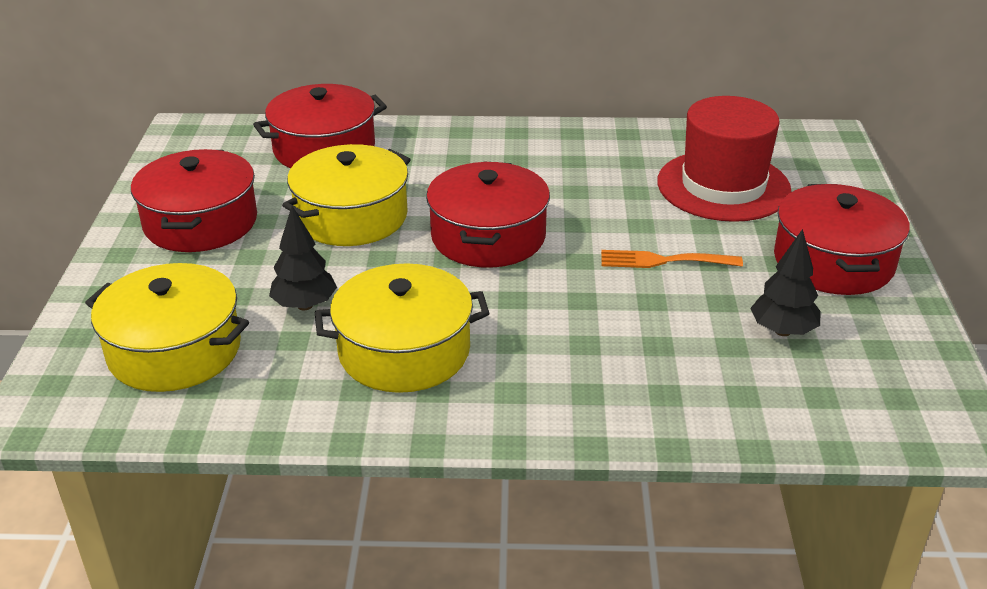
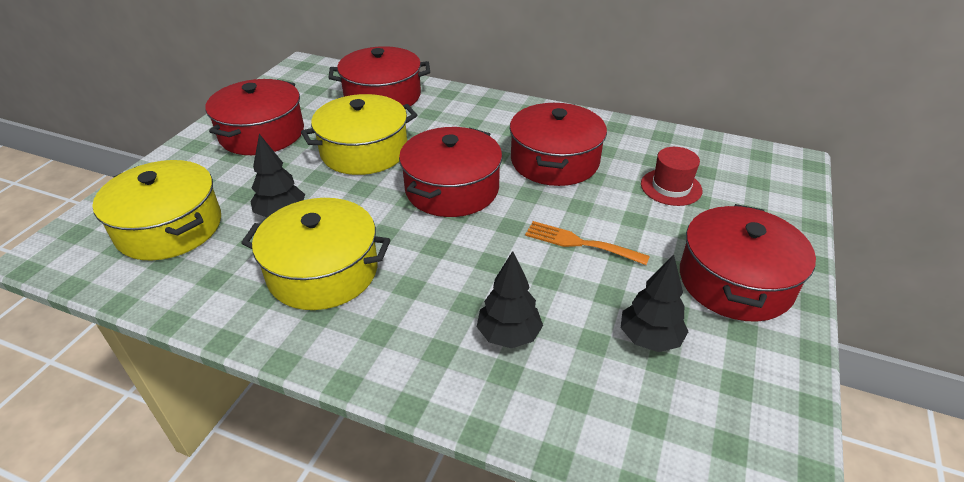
camera: 20 degrees right, 5 degrees up
red hat [657,96,791,222] -> red hat [641,147,702,206], size x0.52
none -> black tree [477,251,543,348]
none -> red pot [509,102,607,186]

